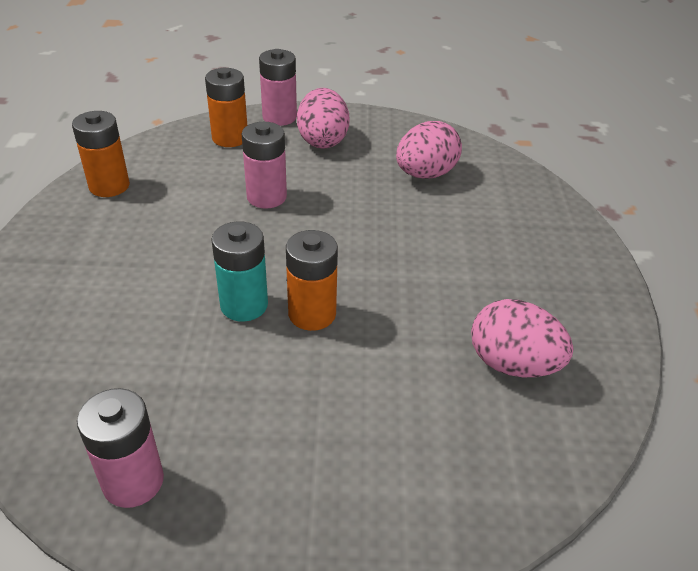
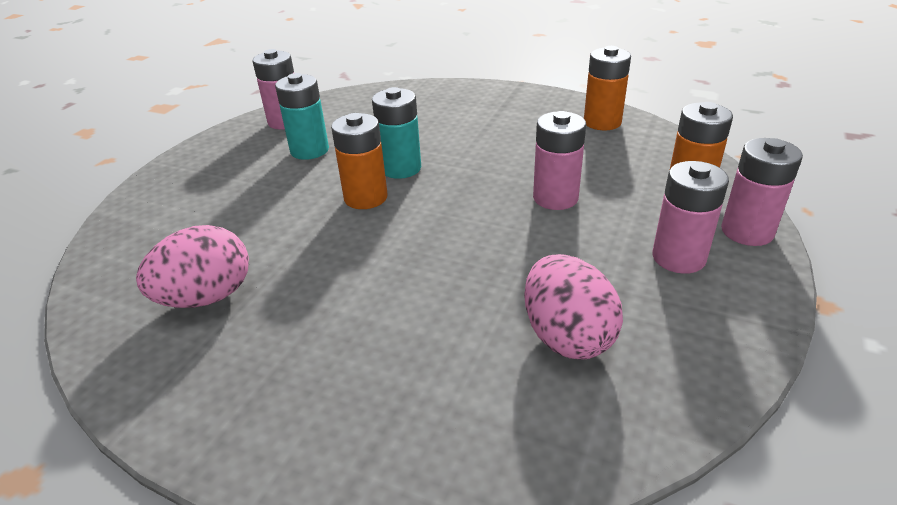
camera: 115 degrees right, 5 degrees down
pink egg [297,88,349,149] -> pink battery [652,161,729,274]
none -> turquoise battery [275,73,329,160]

